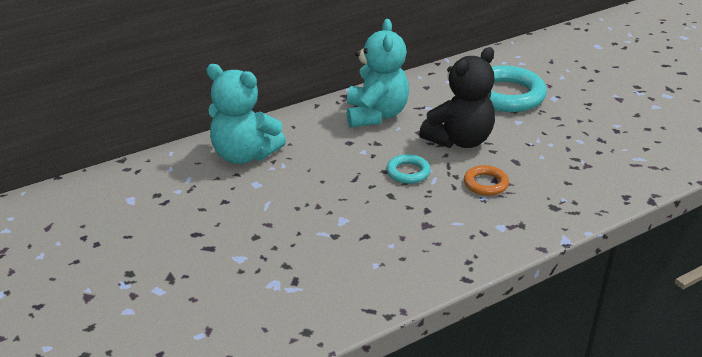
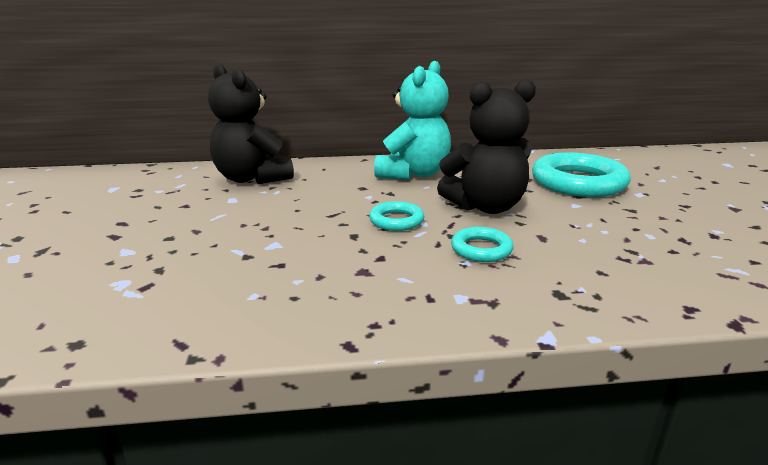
camera: 25 degrees right, 10 degrees down
turquoise teddy bear [207,64,286,164] -> black teddy bear [208,63,294,184]
orange ring [464,165,509,196] -> turquoise ring [451,227,514,262]

